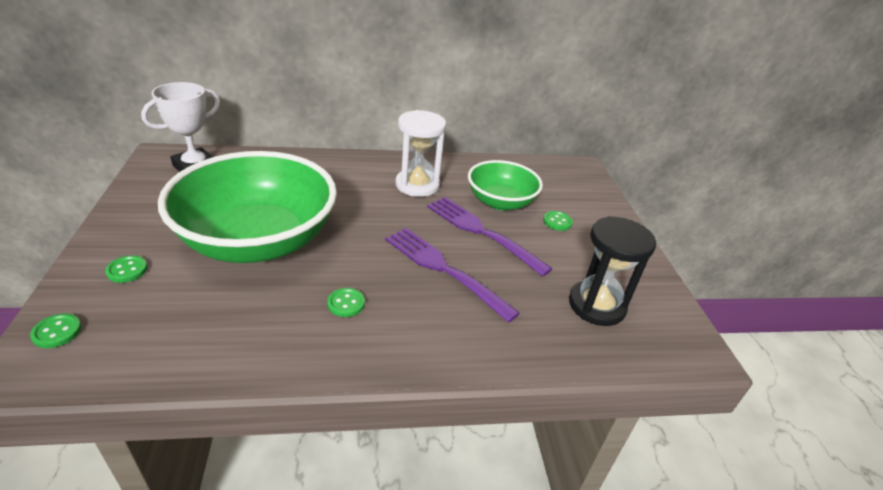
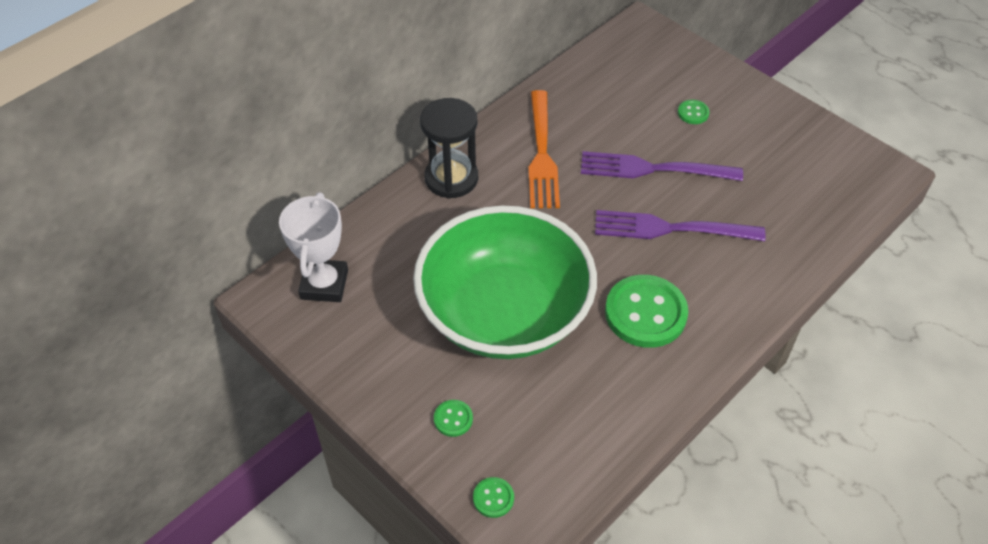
camera: 35 degrees left, 15 degrees up
green button [327,288,365,317] -> green button [605,275,688,348], size x2.24
white hourglass [395,110,446,197] -> orange fork [528,90,560,208]
green bowl [468,160,543,210] -> none
black hourglass [569,216,656,326] -> black hourglass moved to [420,98,478,198]

